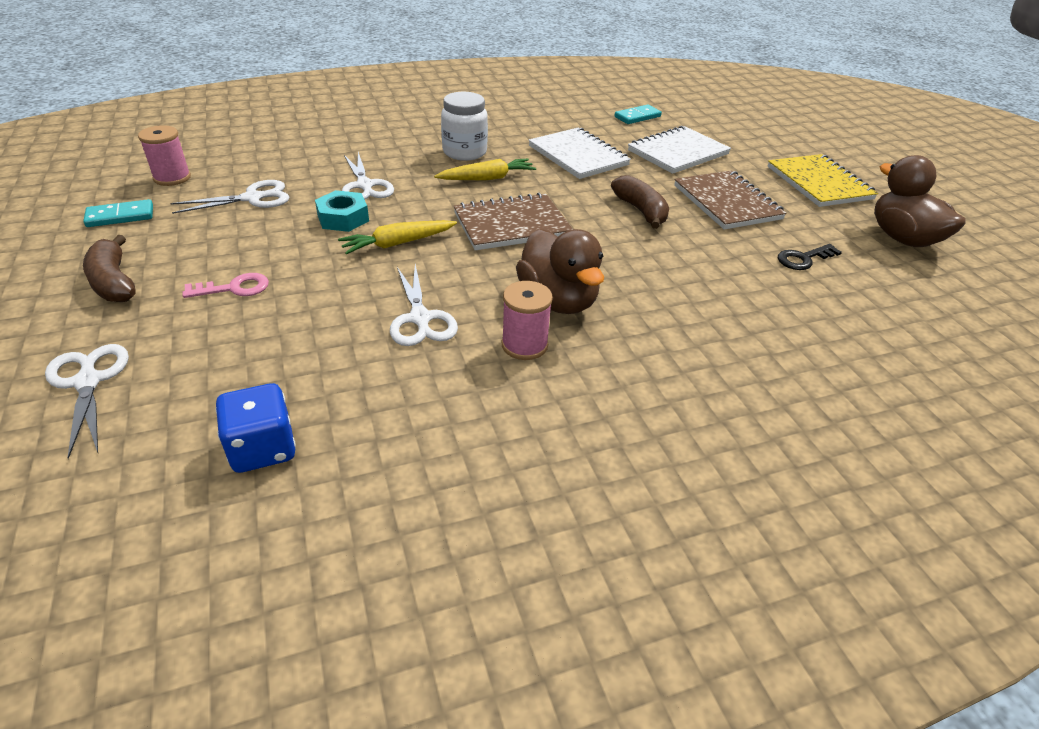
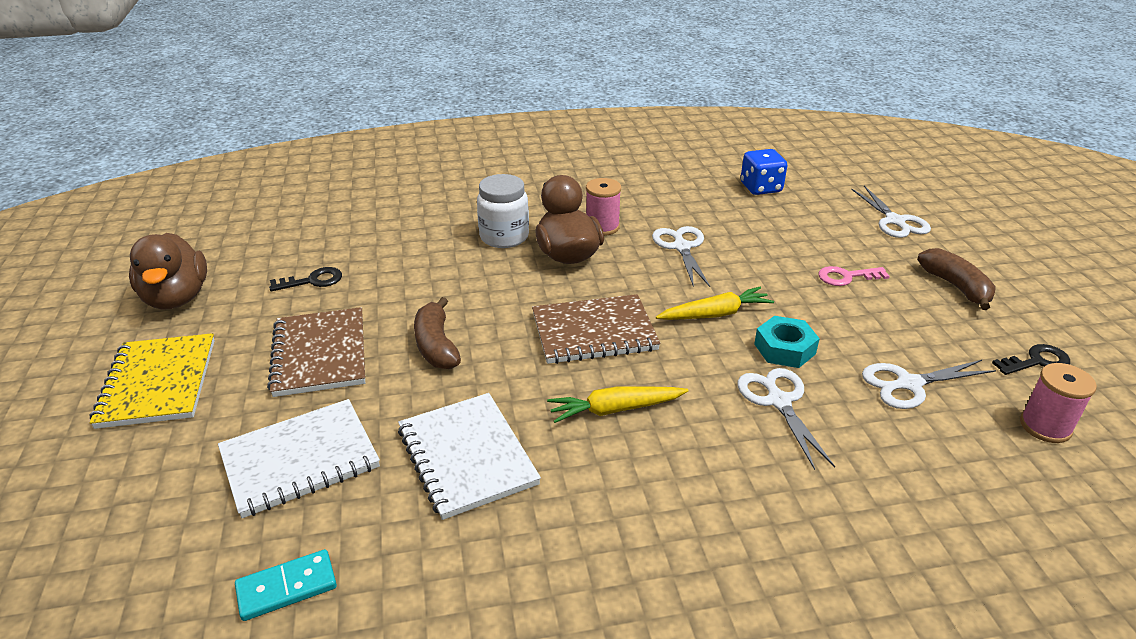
camera: 170 degrees left, 5 degrees down
turquoise domino [83,199,153,227] -> black key [992,344,1070,375]
white jar [441,92,488,161] -> white jar moved to [477,174,529,248]

